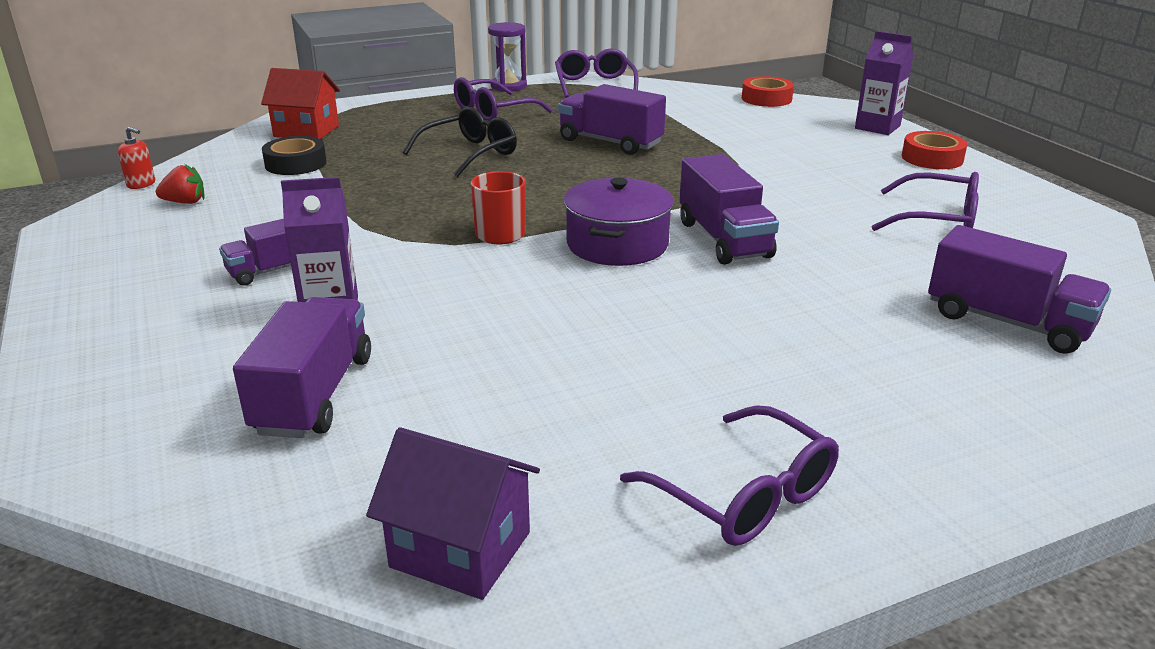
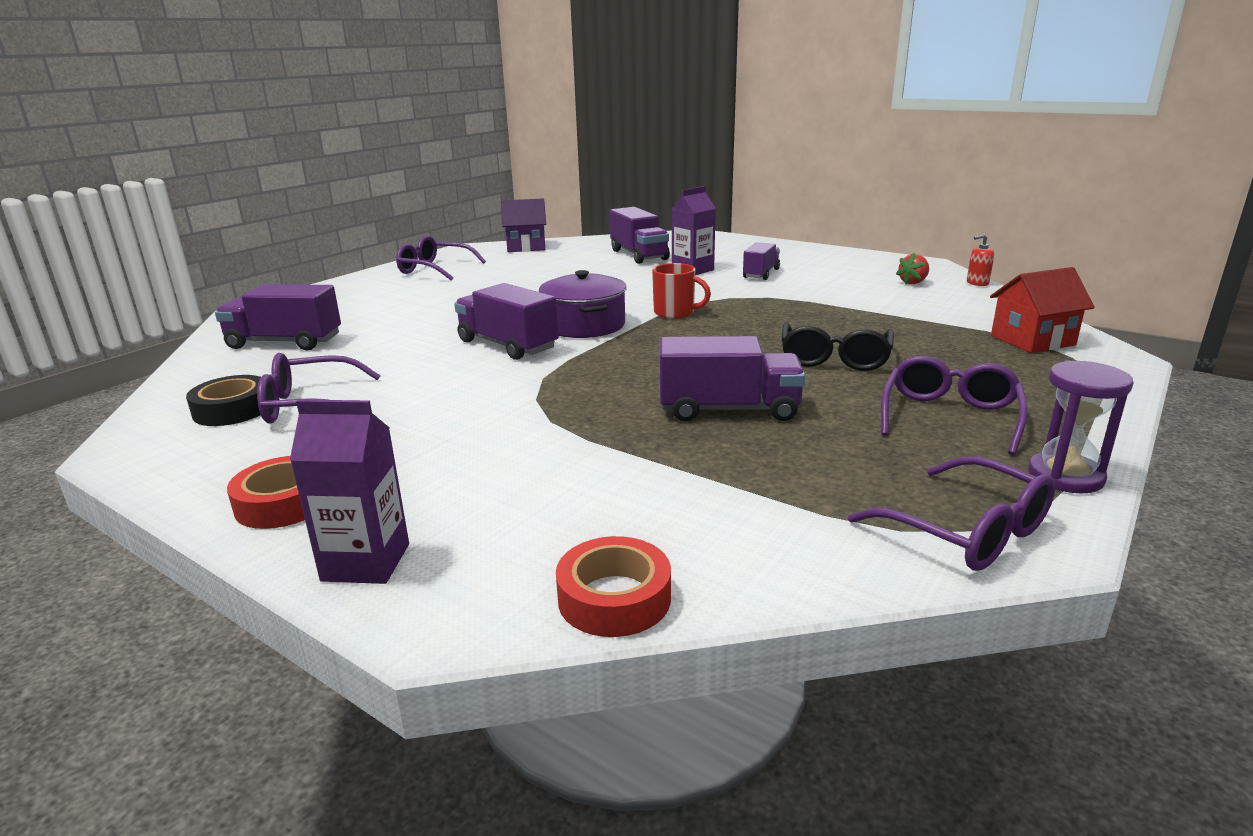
camera: 150 degrees right, 5 degrees down
black tape [262,136,327,175] -> black tape moved to [186,375,261,426]

